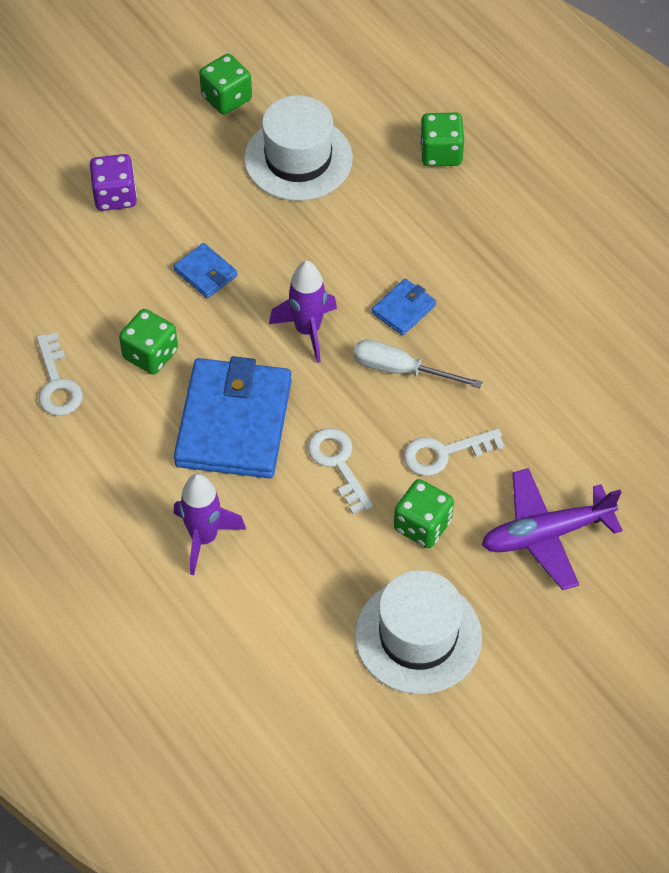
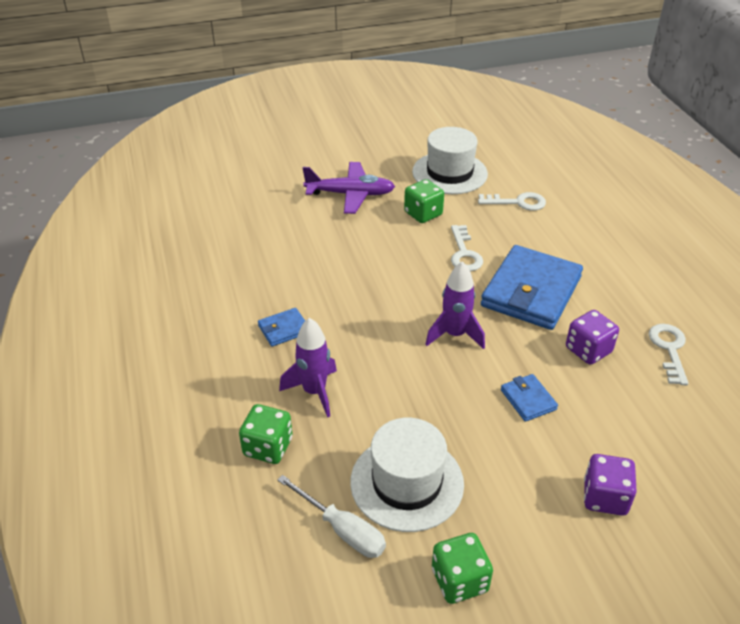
camera: 160 degrees left, 15 degrees down
green dice [119,309,178,375] -> purple dice [566,310,619,365]
purple rocket [174,474,246,575] -> purple rocket moved to [279,318,337,418]
white screwdriver [353,340,482,388] -> white screwdriver moved to [278,475,386,558]
blue wallet [372,279,436,335] -> blue wallet moved to [258,308,305,347]
white key [404,428,505,476] -> white key moved to [478,192,546,211]

